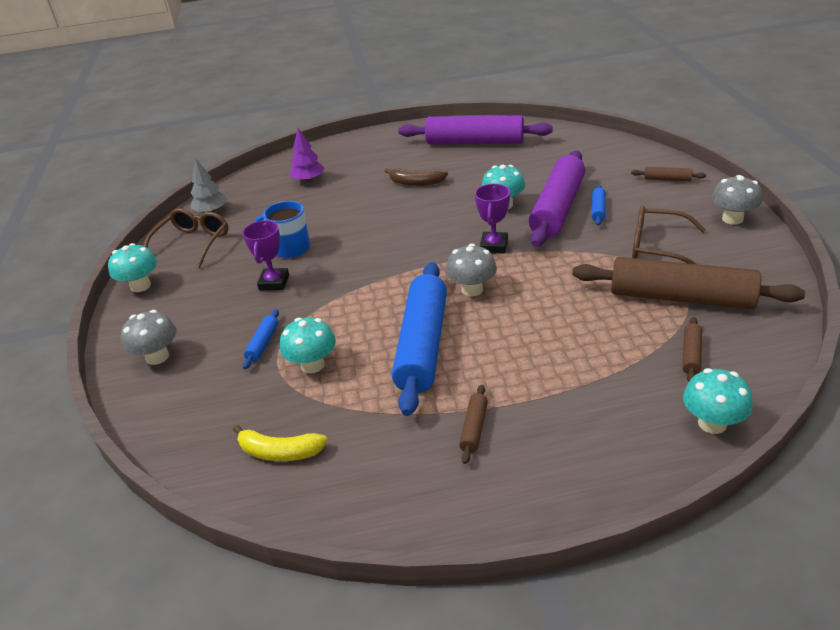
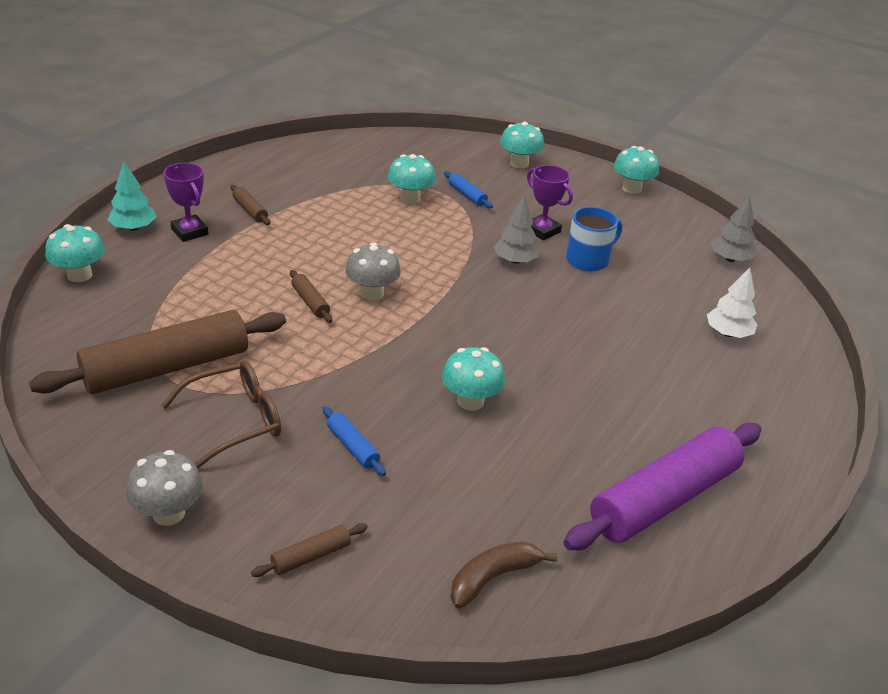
camera: 125 degrees right, 0 degrees up
grey mushroom [121,310,176,365] -> turquoise mushroom [500,122,544,168]
brown glasses [144,208,229,269] -> none
yellow banana [233,425,328,461] -> none
purple tree [290,128,325,182] -> white tree [707,267,757,338]
brown banana [385,168,448,186] -> brown banana moved to [451,541,557,609]
blue rolling pin [392,262,447,416] -> none
purple trophy [475,184,510,253] -> purple trophy moved to [163,163,209,242]
purple rolling pin [529,150,585,247] -> none
brown rolling pin [682,317,702,381] -> brown rolling pin moved to [290,270,332,323]
none -> turquoise tree [108,162,156,231]
none -> grey tree [494,196,539,264]

